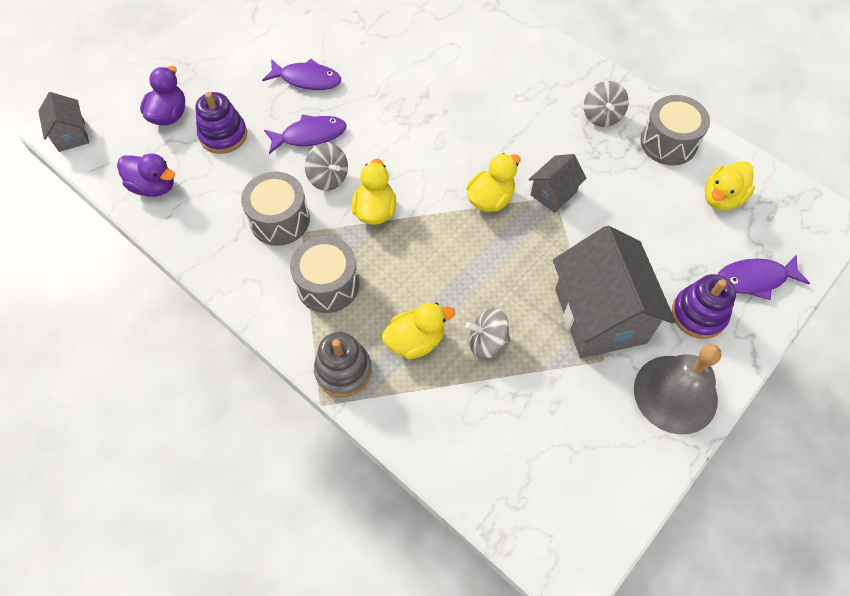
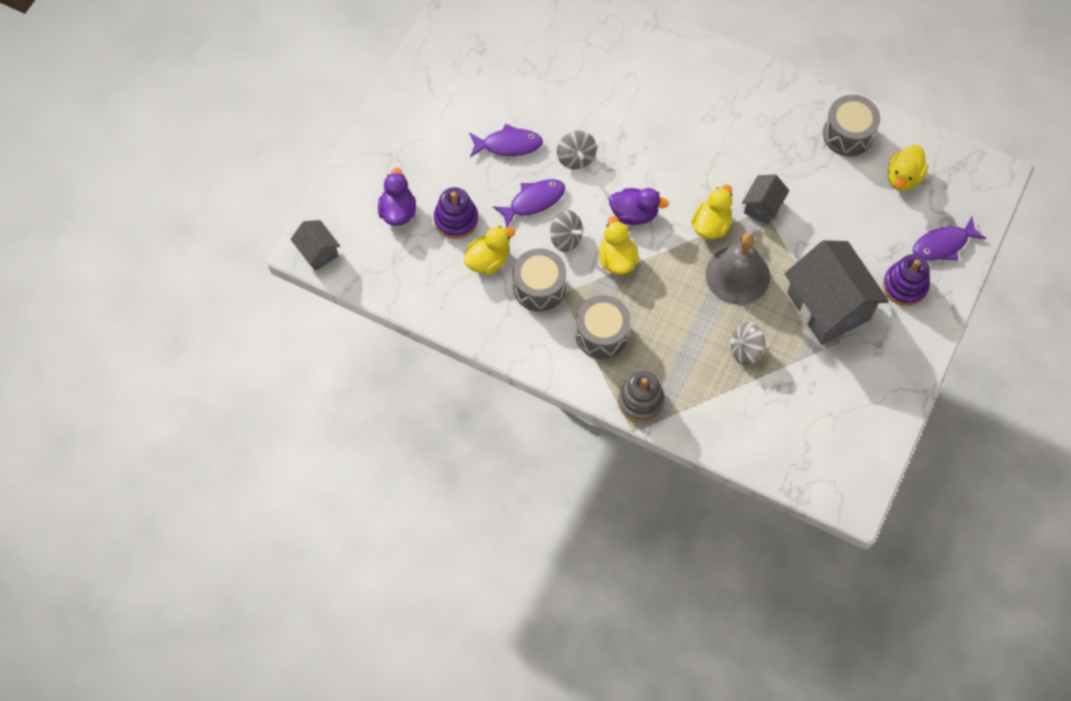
camera: 15 degrees left, 5 degrees up
purple duck [117,154,175,197] -> purple duck moved to [609,188,669,225]
yellow duck [382,303,455,359] -> yellow duck moved to [464,226,515,275]
grey spinning top [584,81,629,127] -> grey spinning top moved to [557,130,597,170]
grey bell [634,344,721,434] -> grey bell moved to [705,233,770,305]

